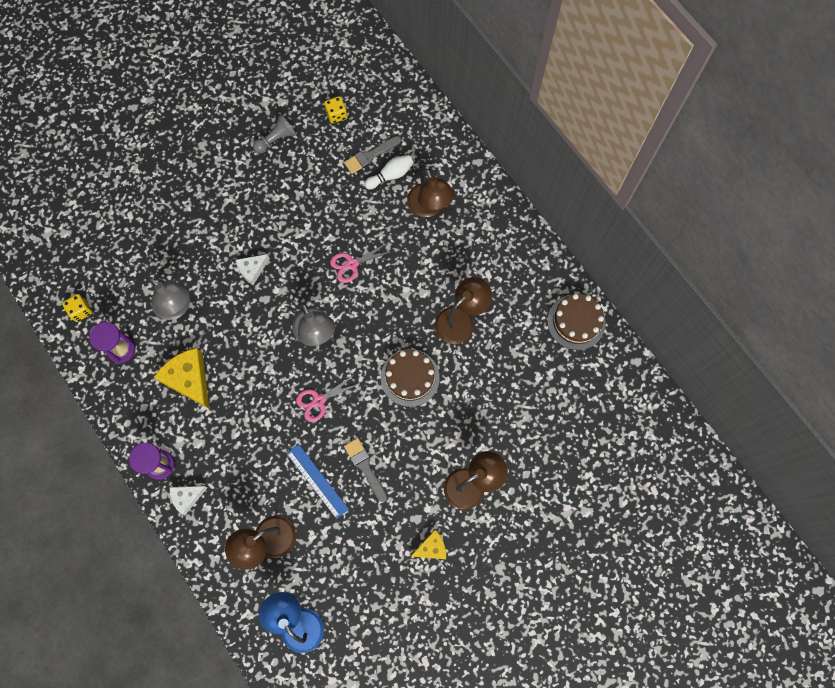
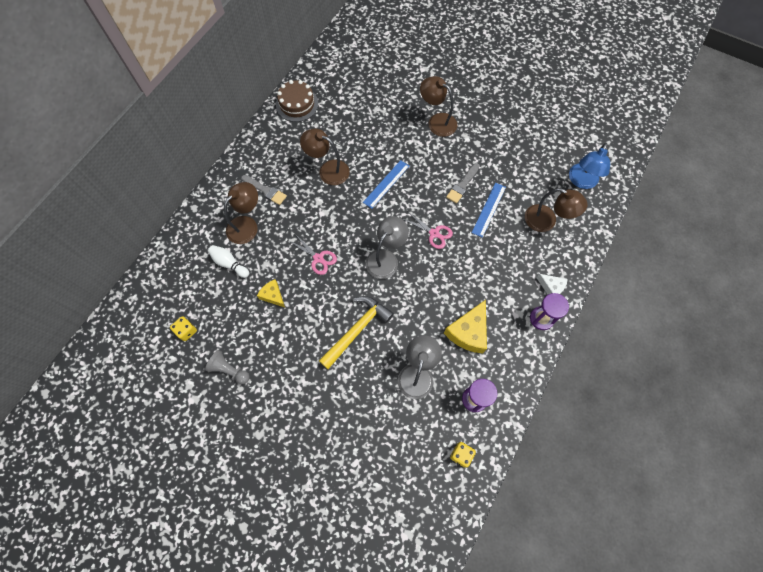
camera: 115 degrees left, 5 degrees down
white cheese [236,254,270,285] -> yellow hammer [319,296,394,369]
grey brush [344,136,401,174] -> grey brush moved to [241,175,287,205]
brown cake [381,349,440,407] -> blue ruler [363,160,409,209]
yellow cheese [411,530,446,559] -> yellow cheese moved to [257,279,285,307]

